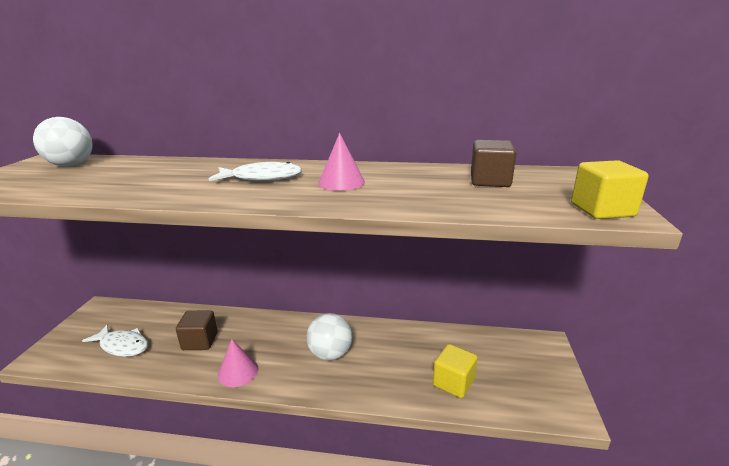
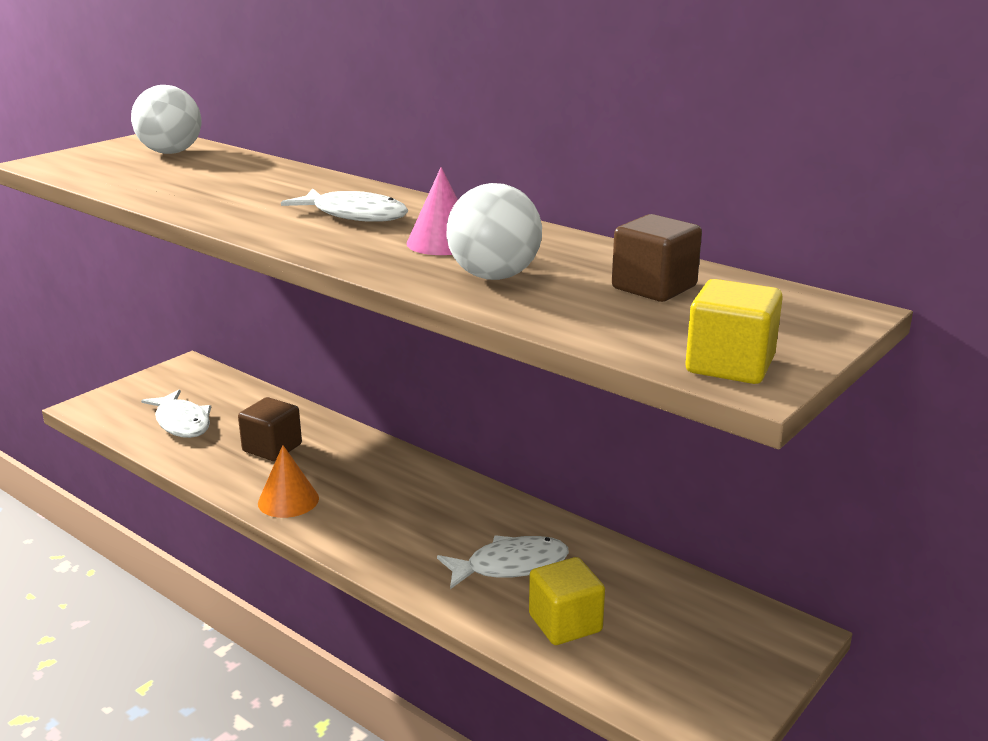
camera: 30 degrees right, 0 degrees up
pink cone [218,339,258,387] -> orange cone [258,445,319,518]
white ball [306,313,352,361] -> white ball moved to [447,183,542,280]
none -> white fish [437,536,569,589]

